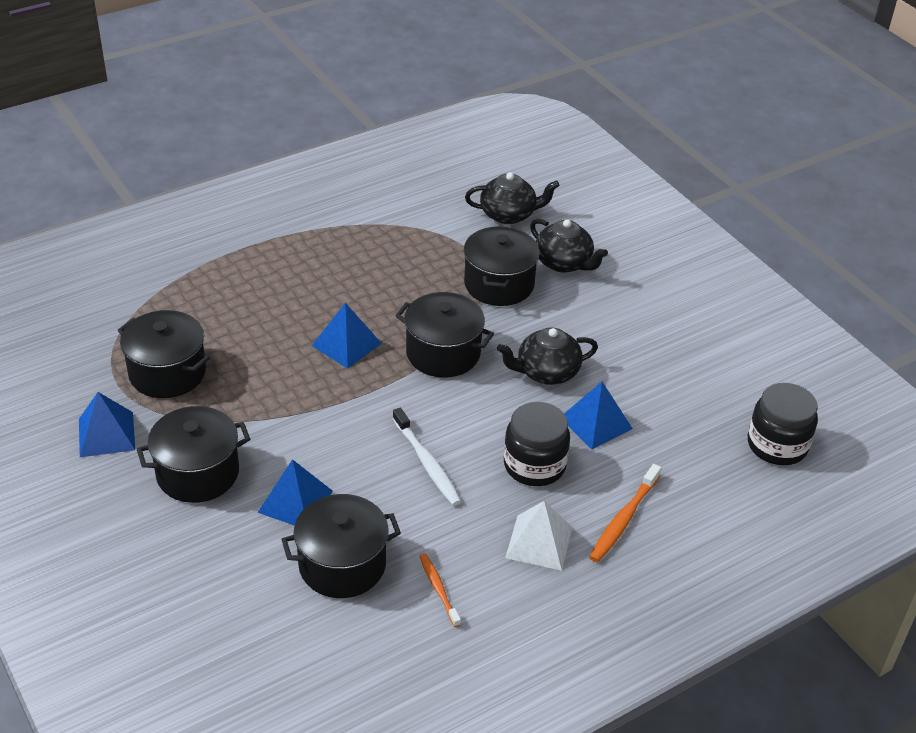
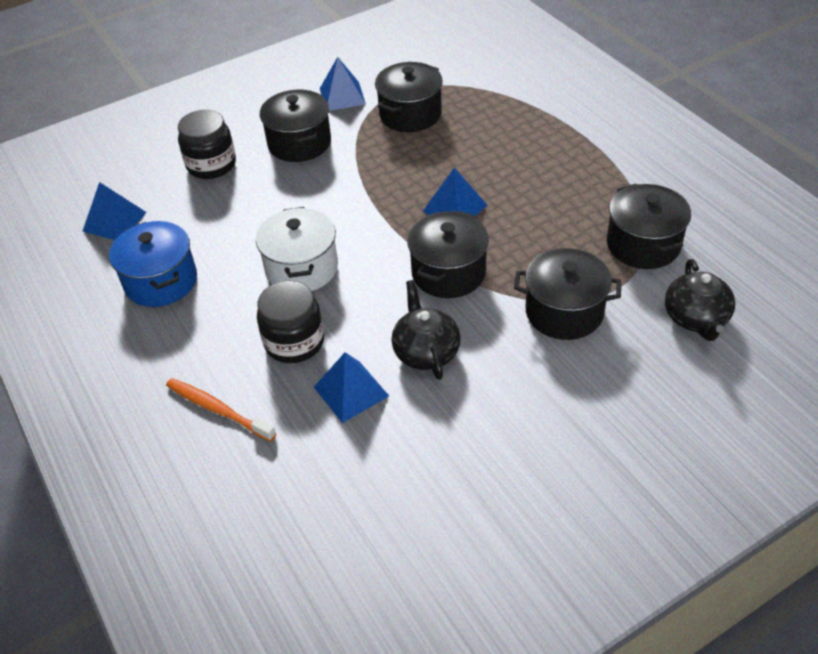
camera: 95 degrees right, 5 degrees up
blue pyramid [257,459,333,526] -> blue pyramid moved to [83,182,147,240]
black pot [281,494,401,598] -> black pot moved to [607,184,691,269]
white toothbrush [392,408,461,506] -> white pot [256,207,338,291]
orange toothbrush [420,553,461,627] -> blue pot [109,221,197,307]
white pyramid [505,501,573,571] -> none
black teapot [530,219,608,273] -> none
black jar [748,383,818,465] -> black jar moved to [178,110,236,179]

